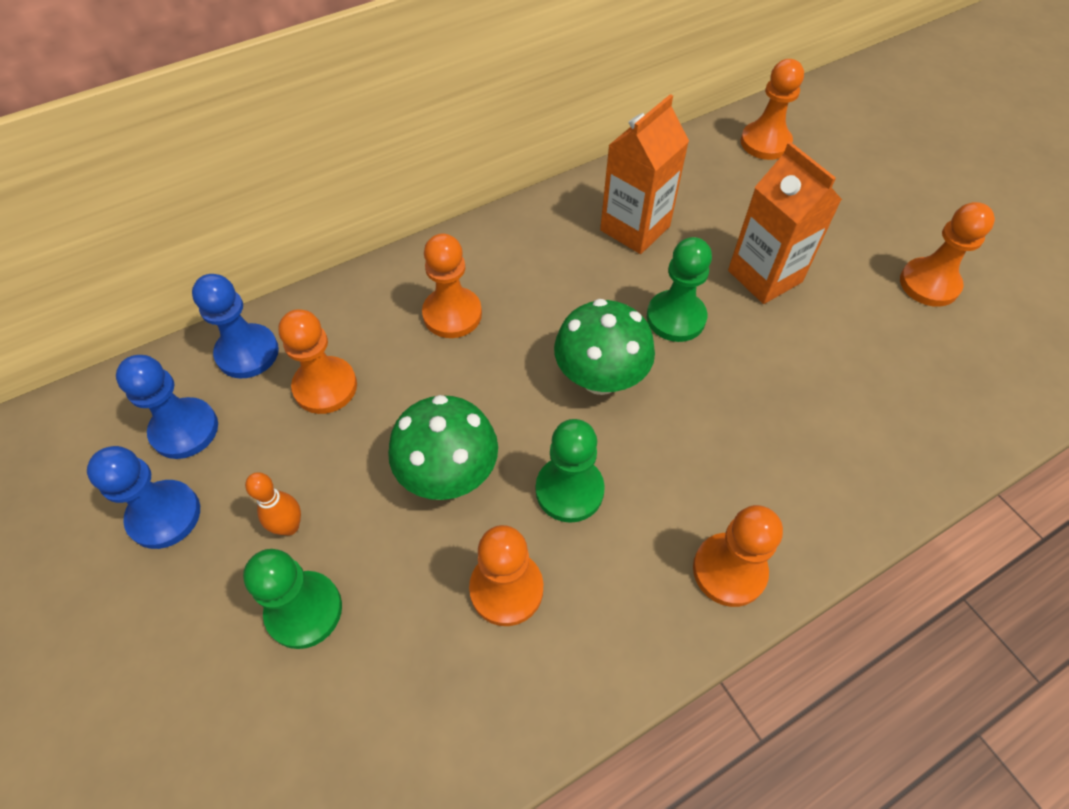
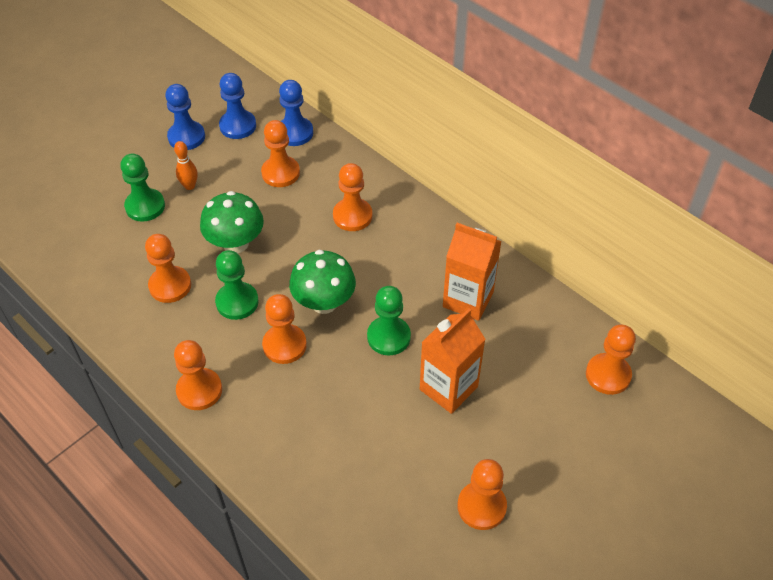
camera: 75 degrees right, 5 degrees down
none -> orange pawn [262,294,307,364]

